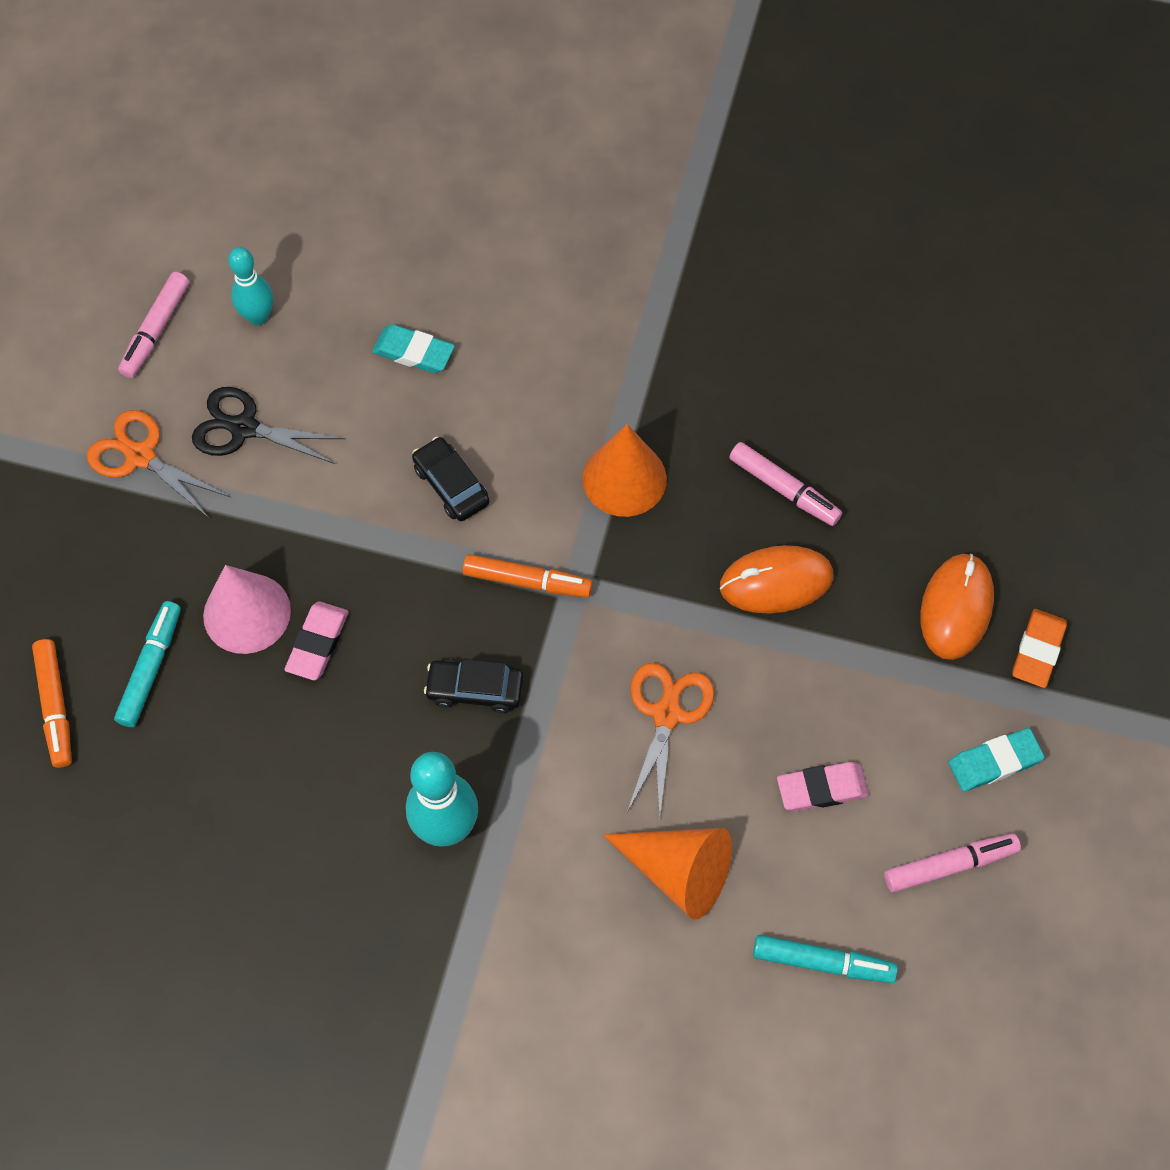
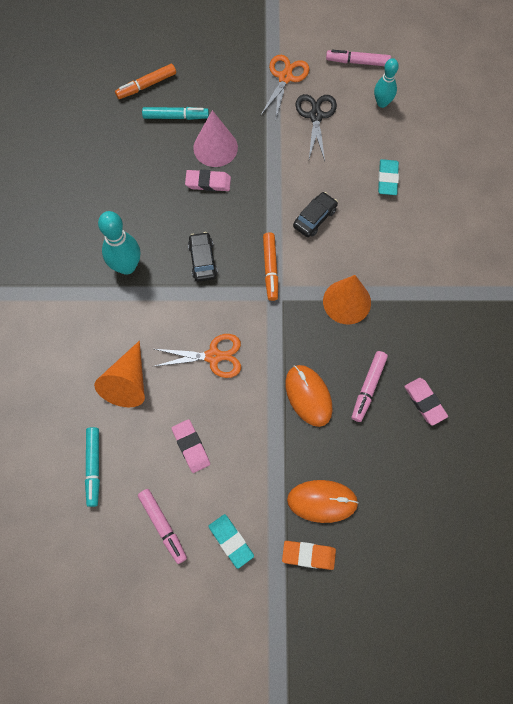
camera: 75 degrees right, 5 degrees up
none -> pink eraser [404,378,448,426]

